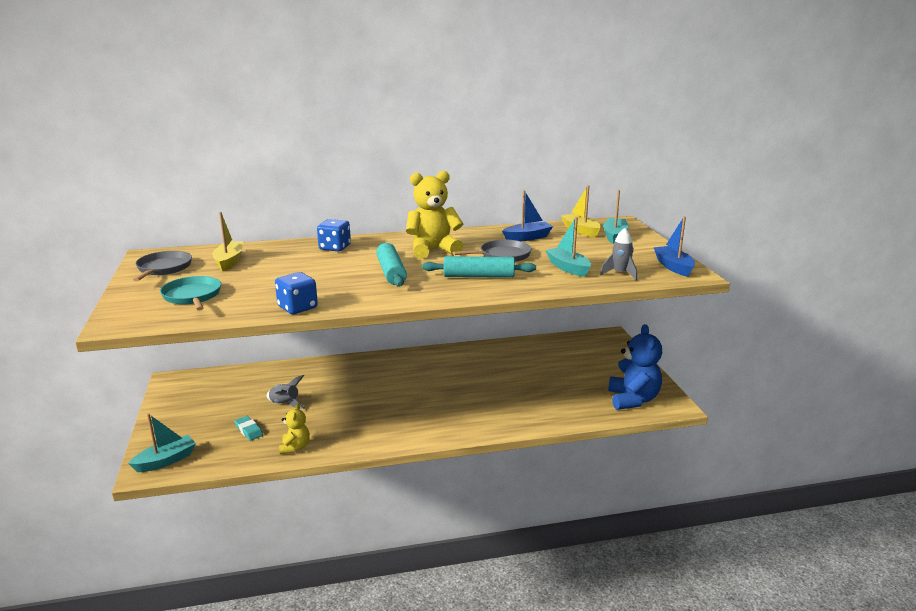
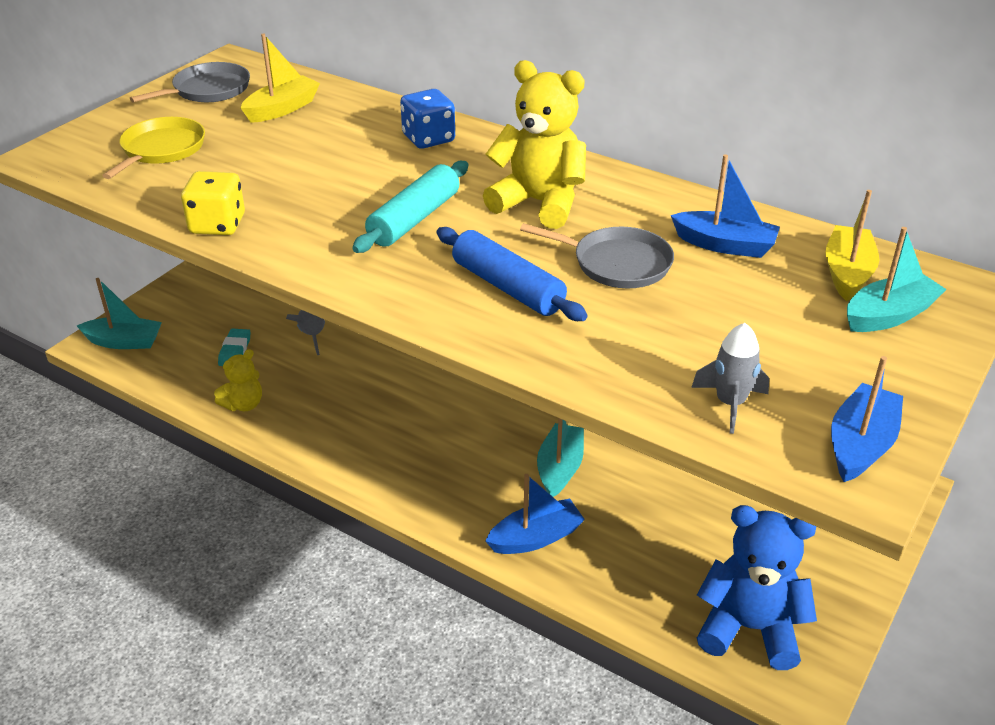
camera: 45 degrees right, 15 degrees up
turquoise pan [160,276,221,311] -> yellow pan [102,117,205,179]
blue dice [275,272,318,314] -> yellow dice [181,171,245,235]
turquoise rolling pin [422,256,536,278] -> blue rolling pin [437,227,588,321]
turquoise boat [545,217,591,277] -> turquoise boat moved to [537,418,584,497]
blue teddy bear [608,324,662,410] -> blue teddy bear turned 120 degrees counterclockwise [697,505,817,670]
none -> blue boat [486,474,585,554]

